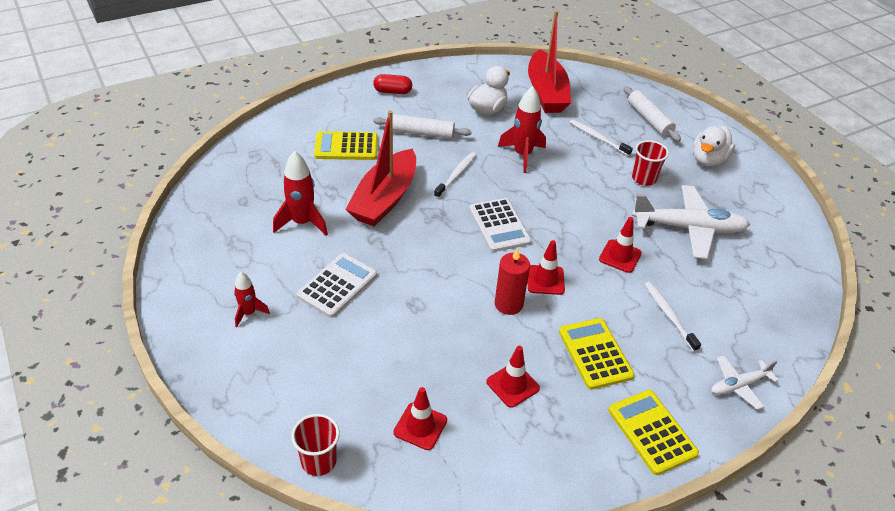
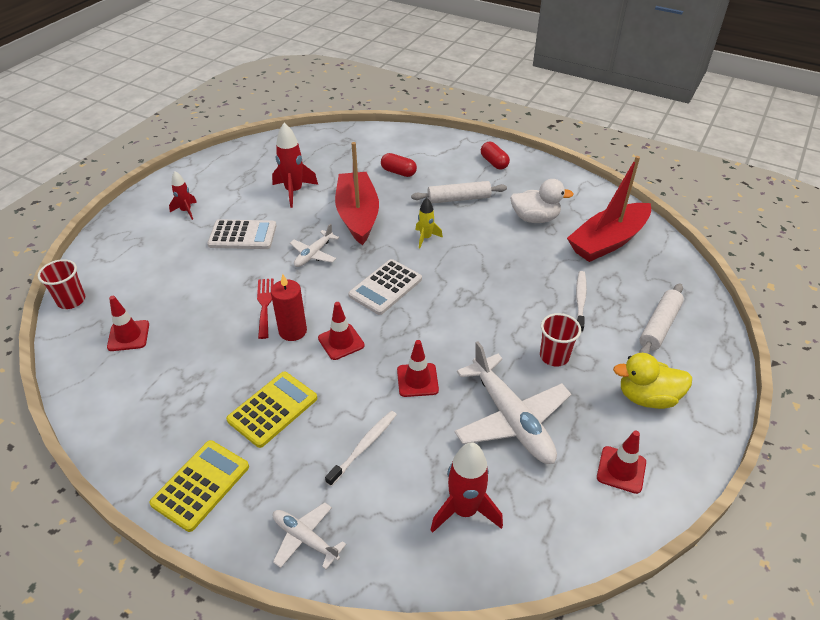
camera: 60 degrees right, 0 degrees up
yellow calculator [314,131,378,160] -> red capsule [381,153,417,177]
red boat [345,110,416,227] -> red boat turned 90 degrees clockwise [335,142,379,245]
white rolling pin [373,114,472,139] -> white rolling pin turned 75 degrees counterclockwise [411,181,507,204]
white toothbrush [434,152,476,198] -> yellow rocket [415,198,443,248]
red traffic cone [486,346,540,408] -> red traffic cone moved to [597,431,646,494]
red rocket [498,86,546,173] -> red rocket moved to [431,442,503,533]
white duck [693,126,735,167] -> yellow duck [613,353,692,409]
none -> red fork [257,278,274,339]
none -> white plane [290,224,339,267]

